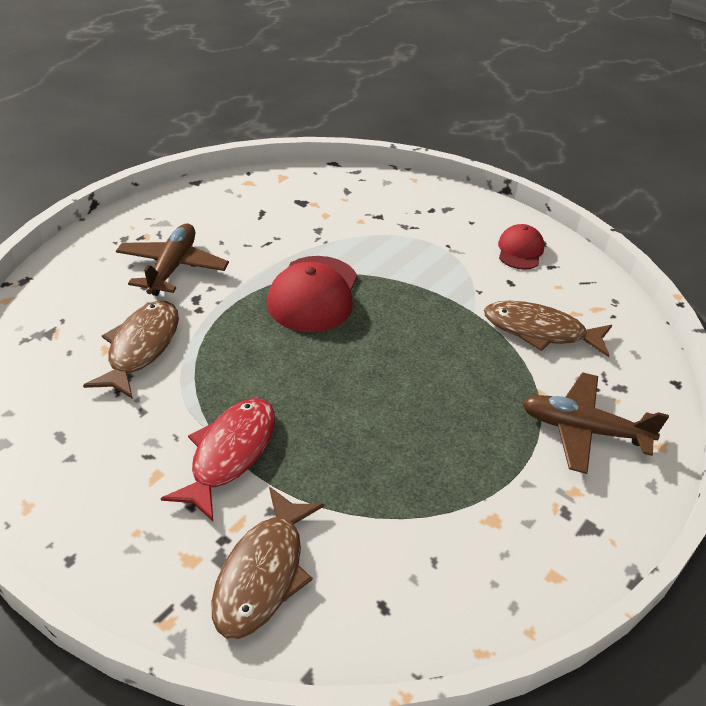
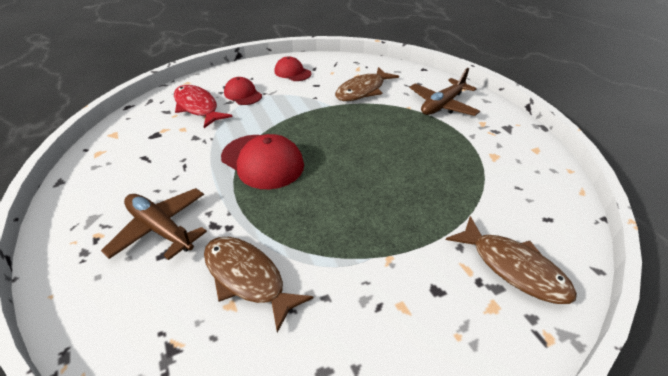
camera: 60 degrees left, 0 degrees up
red fish [161,398,275,521] -> red fish moved to [174,85,232,128]
none -> red cap [224,77,262,105]

